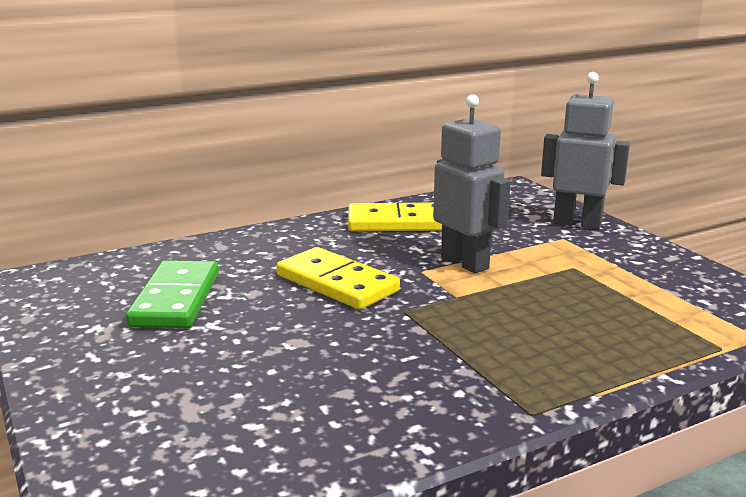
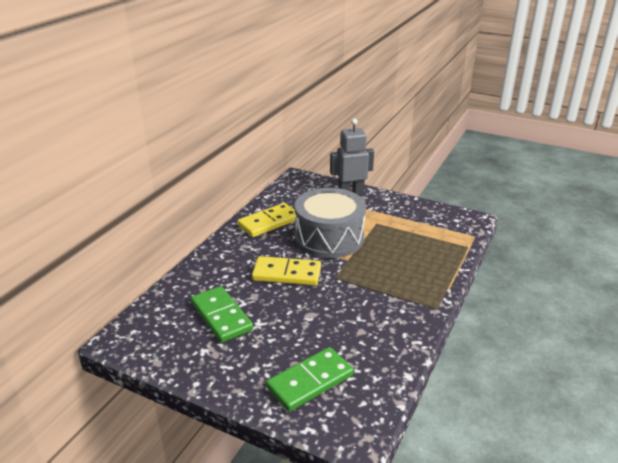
camera: 35 degrees left, 10 degrees up
grey robot [433,94,511,273] -> grey drum [295,188,366,258]
none -> green domino [266,347,354,412]

